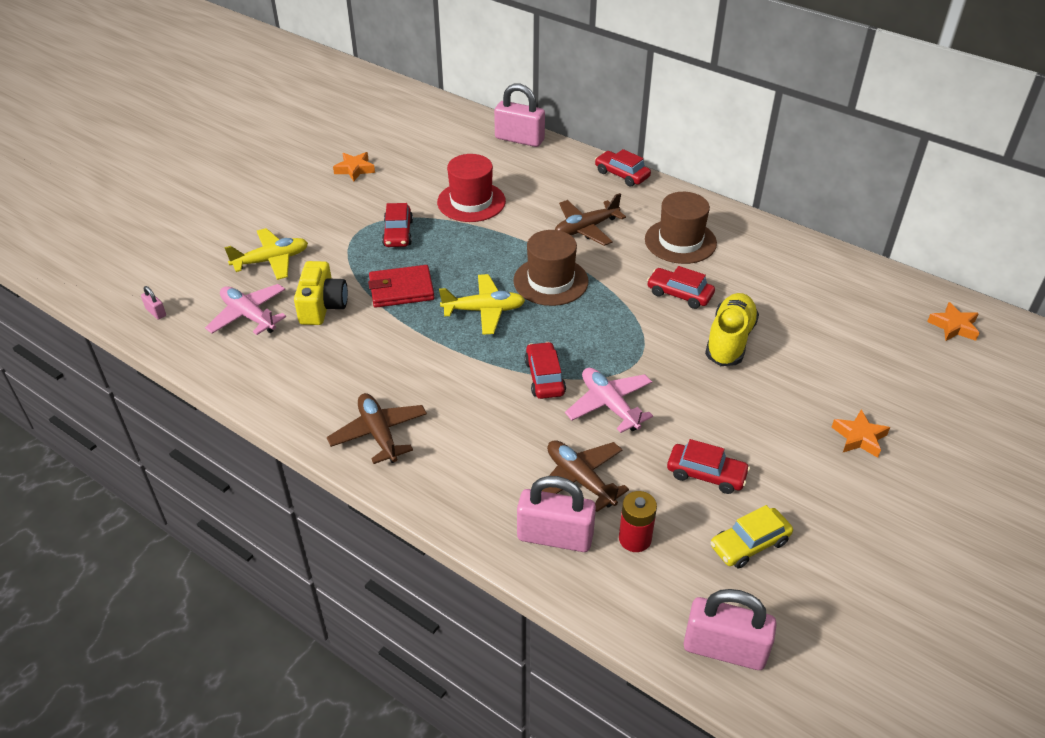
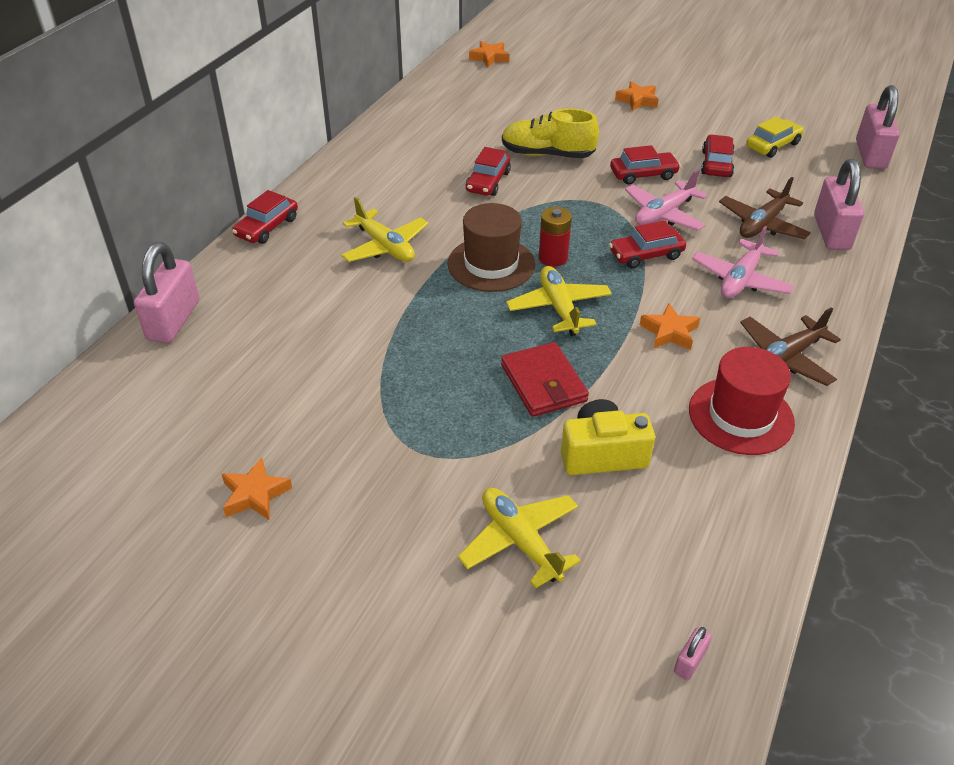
camera: 100 degrees left, 0 degrees up
pink plane [205,284,286,335] -> pink plane moved to [692,226,794,298]
red car [382,203,413,247] -> red car moved to [610,145,681,185]
red hat [437,154,506,222] -> red hat moved to [689,347,795,455]
brown plane [555,193,626,246] -> yellow plane [341,197,429,262]
red battery [619,491,657,552] -> red battery moved to [539,207,572,267]
brown hat [645,192,717,264] -> none
yellow car [710,505,793,568] -> yellow car turned 90 degrees counterclockwise [746,116,804,158]
none -> orange star [640,303,700,350]

